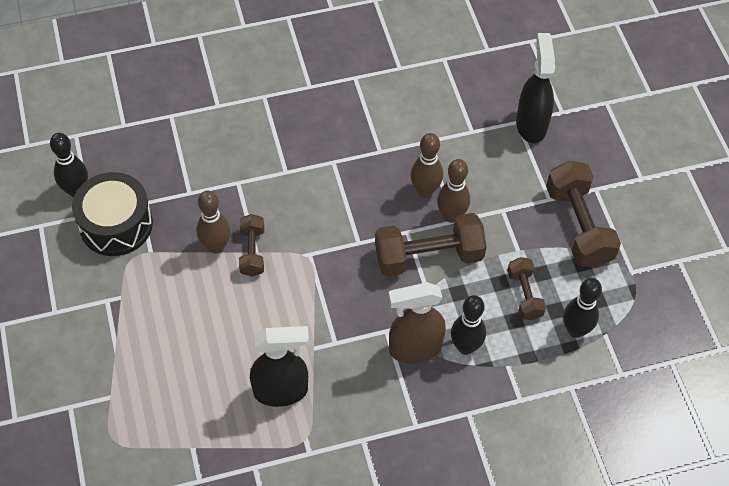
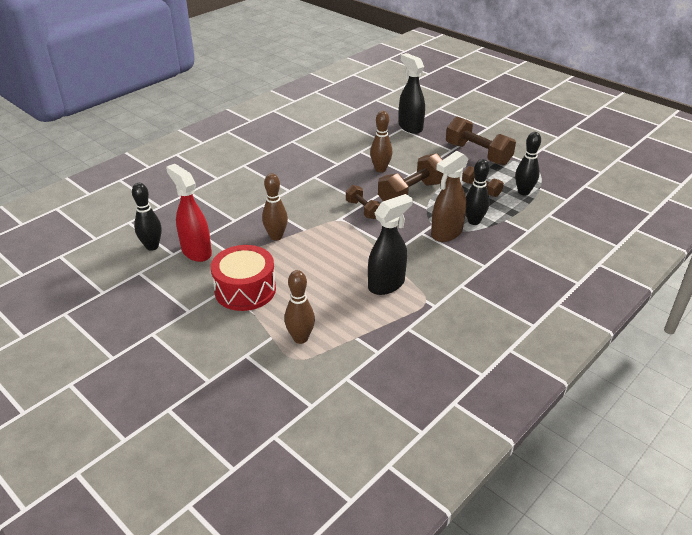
camera: 30 degrees left, 20 degrees down
black drum [72,172,153,256] -> red spray bottle [166,164,212,262]
brown dumbbell [239,214,264,276] -> brown dumbbell moved to [346,185,381,219]
brown bowling pin [437,159,470,223] -> brown bowling pin moved to [284,270,315,344]
none -> red drum [211,245,276,311]

